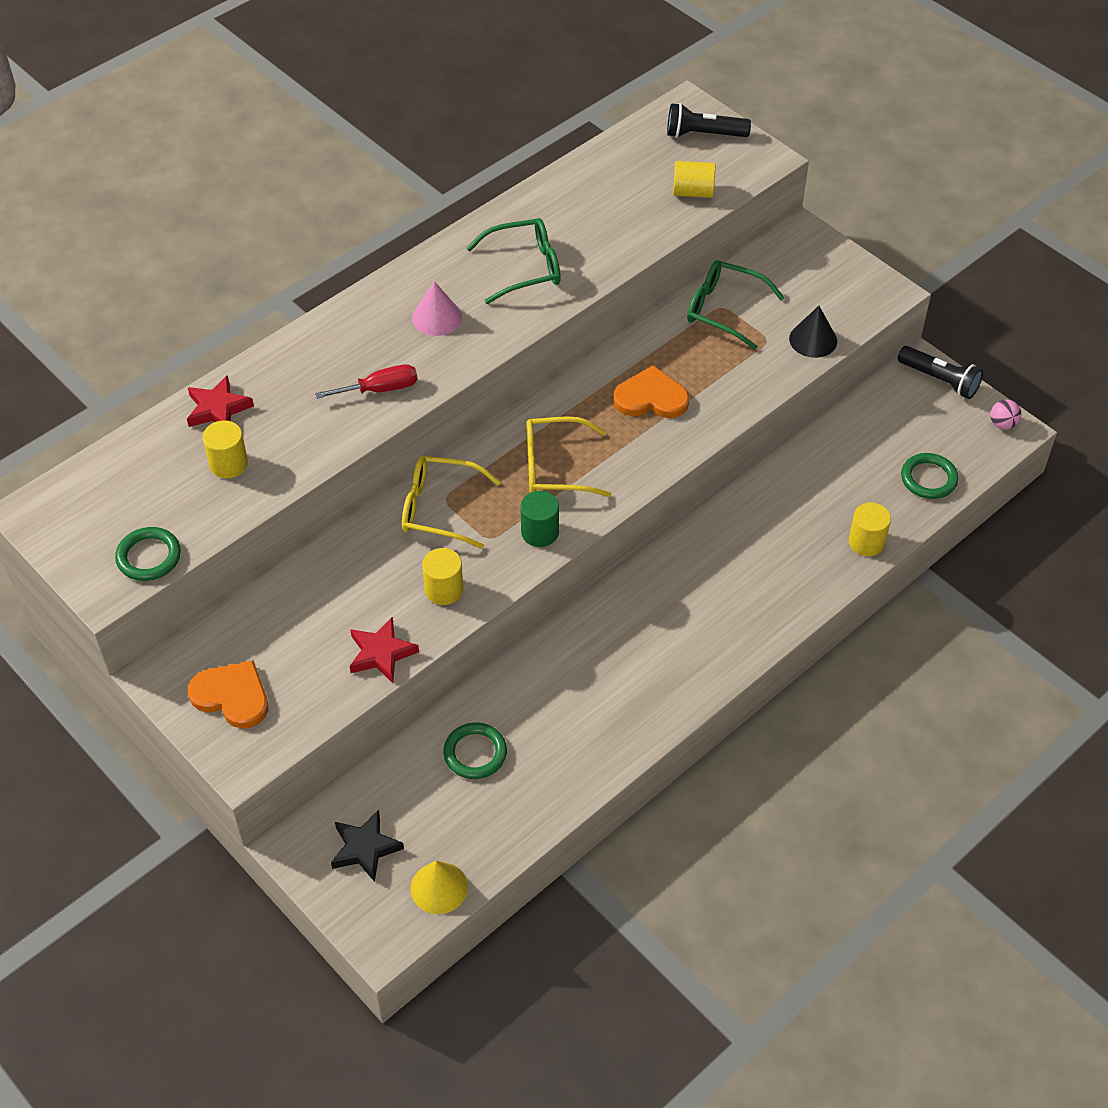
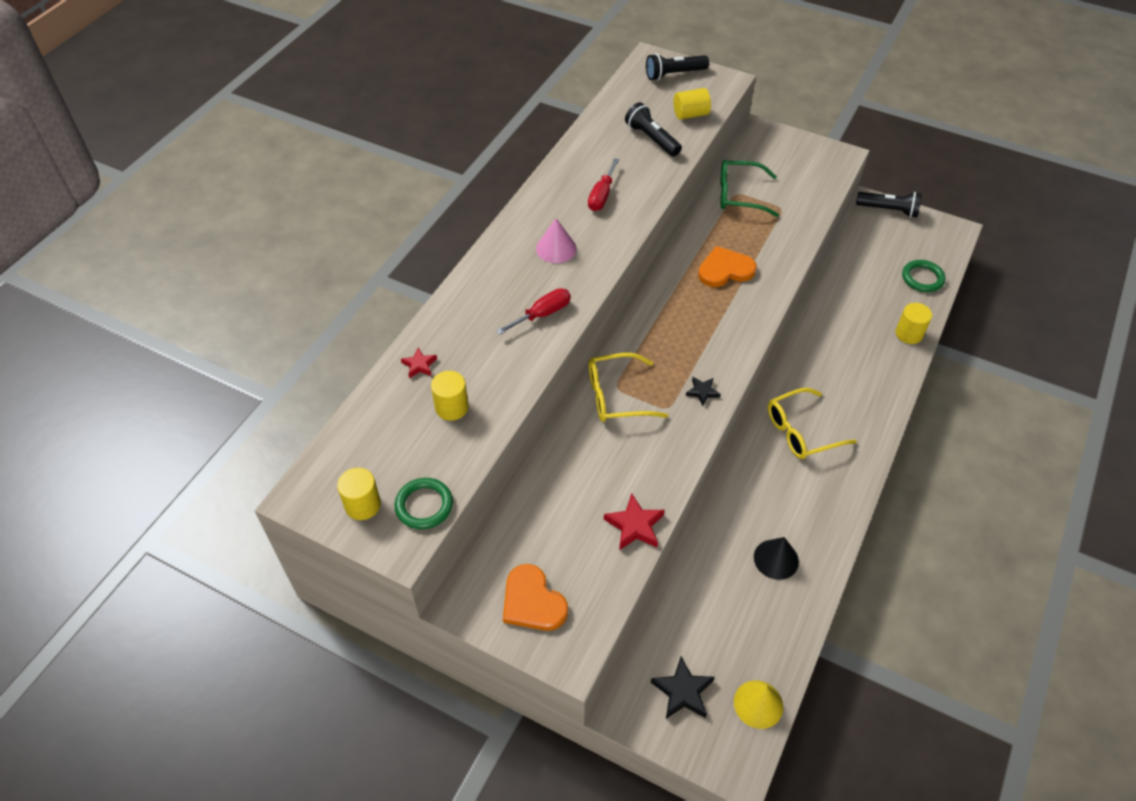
camera: 20 degrees left, 0 degrees up
red star [187,375,254,427] -> red star [401,348,437,378], size x0.61
orange heart [188,660,268,729] -> orange heart turned 135 degrees counterclockwise [503,564,568,631]
yellow cylinder [422,548,463,605] -> yellow cylinder moved to [337,468,381,520]
green ring [443,722,507,779] -> none
green glasses [466,218,561,304] -> red screwdriver [588,158,619,211]
green cylinder [521,491,559,547] -> black star [686,377,720,406]
yellow glasses [527,416,611,497] -> yellow glasses moved to [768,388,857,459]
black cone [789,306,837,358] -> black cone moved to [754,537,799,580]
pink ball [990,399,1021,430] -> none
none -> black flashlight [625,102,682,157]

